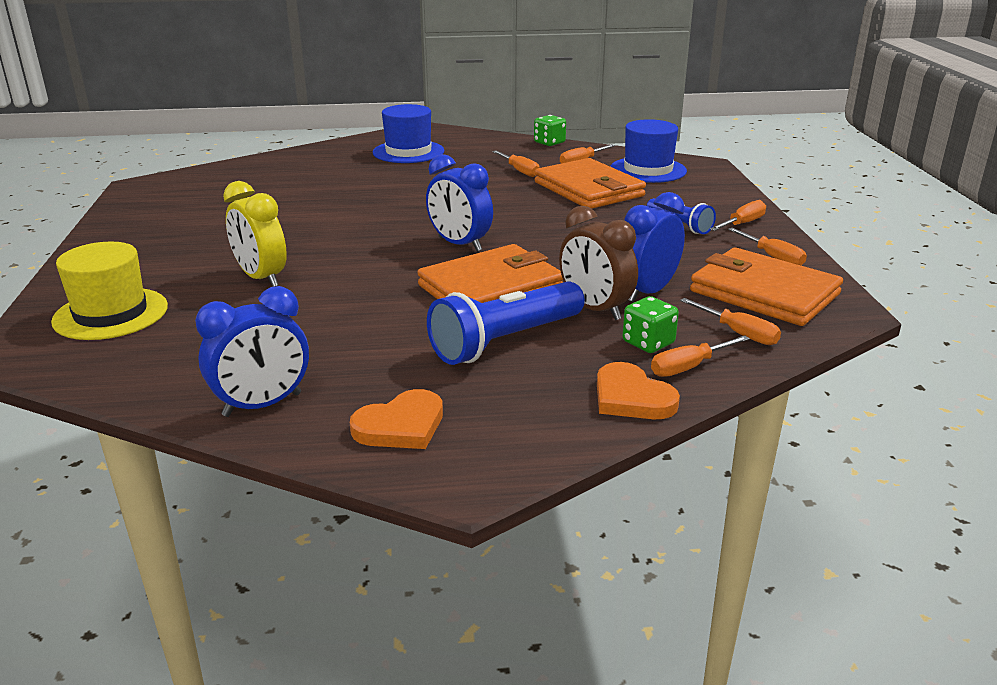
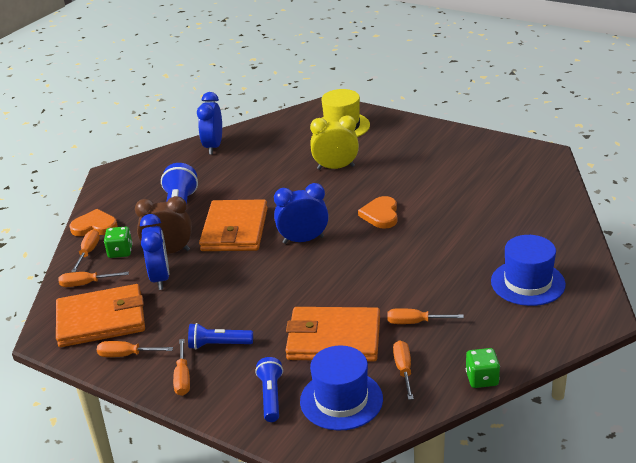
camera: 130 degrees right, 5 degrees up
orange heart [350,389,443,449] -> orange heart moved to [358,196,397,229]
none -> blue flashlight [255,357,283,422]

